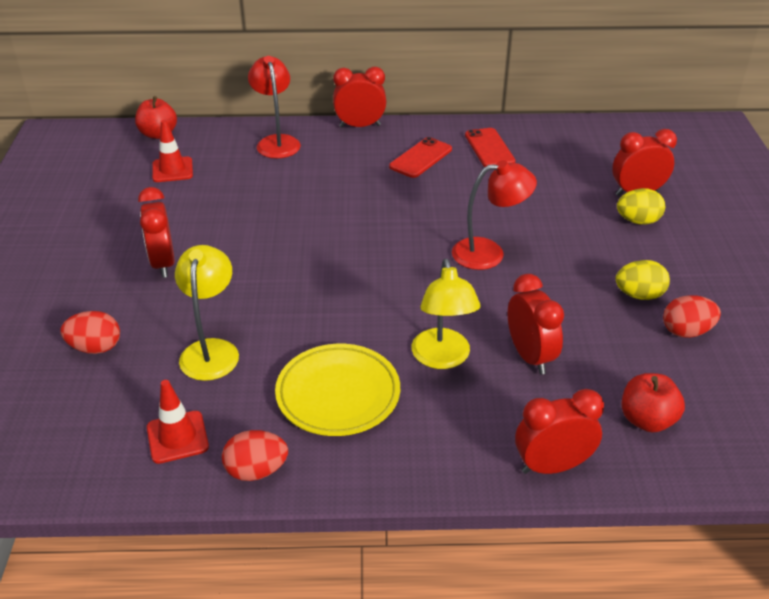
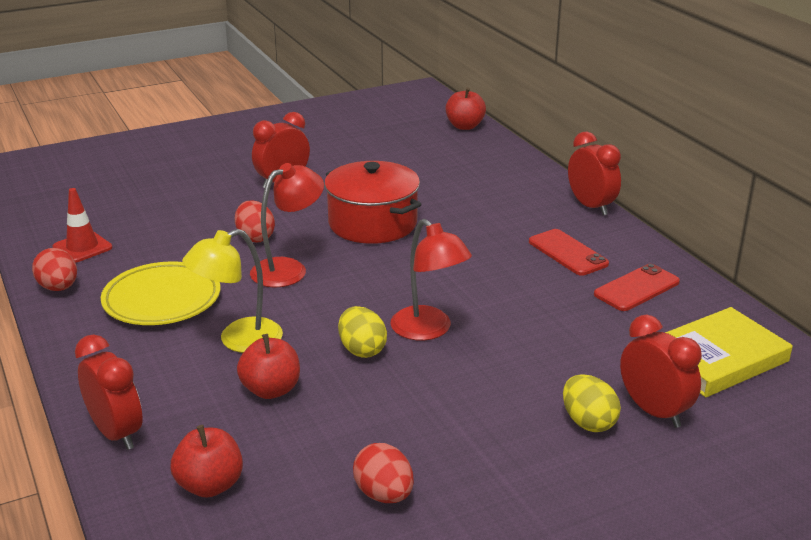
camera: 65 degrees right, 10 degrees down
red egg [60,311,120,354] -> red egg moved to [235,200,275,243]
red traffic cone [152,120,193,182] -> none
yellow lamp [175,245,239,381] -> none
red lamp [248,56,301,158] -> red lamp moved to [250,163,324,287]
red phone [389,137,452,178] -> red phone turned 45 degrees clockwise [529,229,609,276]
red clock [508,274,564,374] -> red apple [237,334,300,399]
yellow egg [616,260,670,300] -> yellow egg moved to [338,306,387,358]
none -> red pot [324,161,422,244]
none -> yellow book [665,307,793,397]

